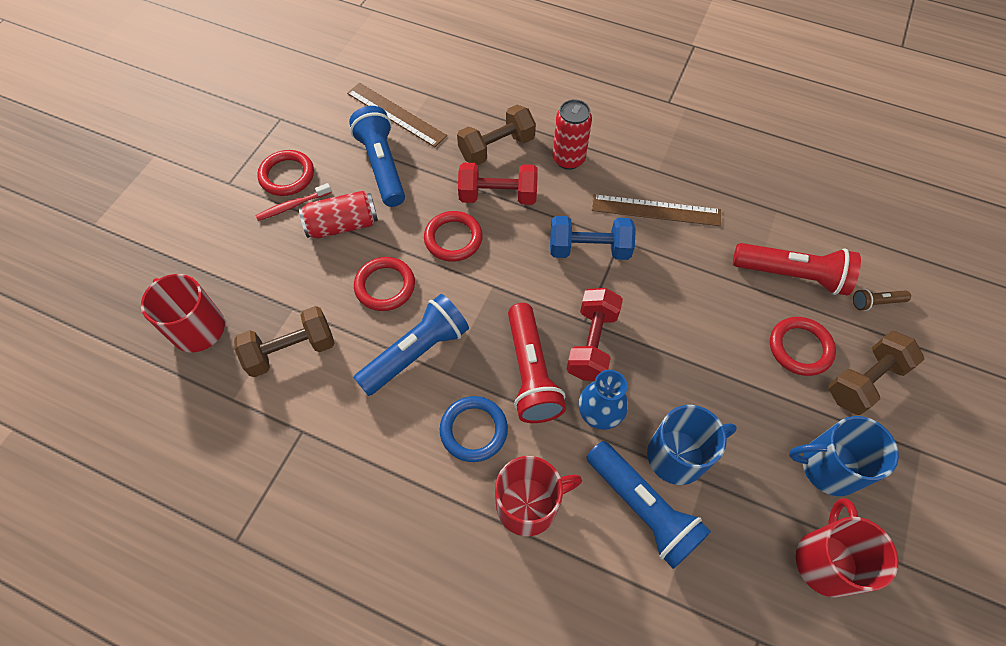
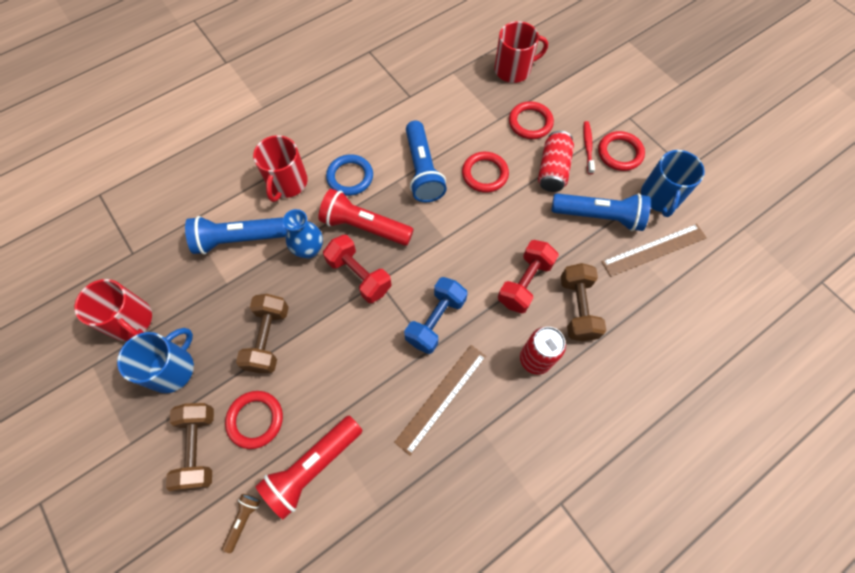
camera: 120 degrees right, 5 degrees up
brown dumbbell [234,306,334,377] -> brown dumbbell moved to [236,294,289,373]
red ring [424,211,483,262] -> red ring moved to [509,101,554,139]
blue mug [647,405,737,485] -> blue mug moved to [641,150,705,217]

